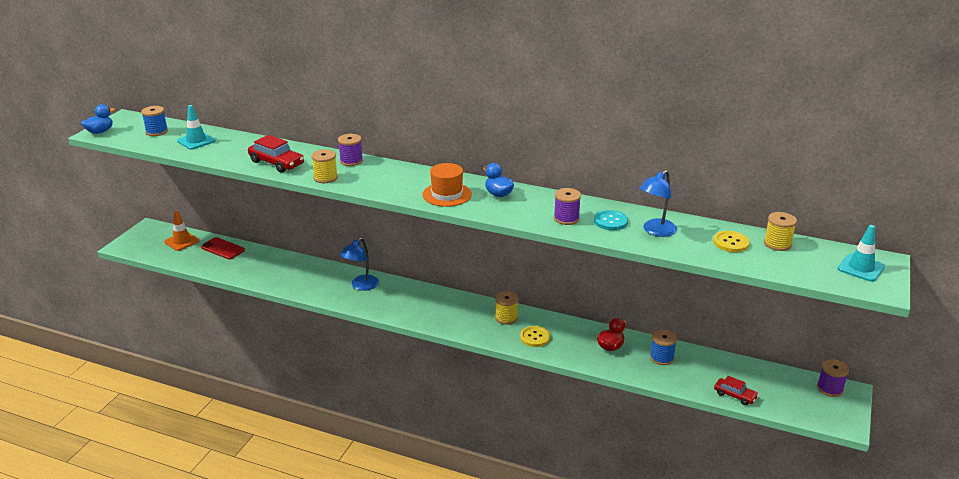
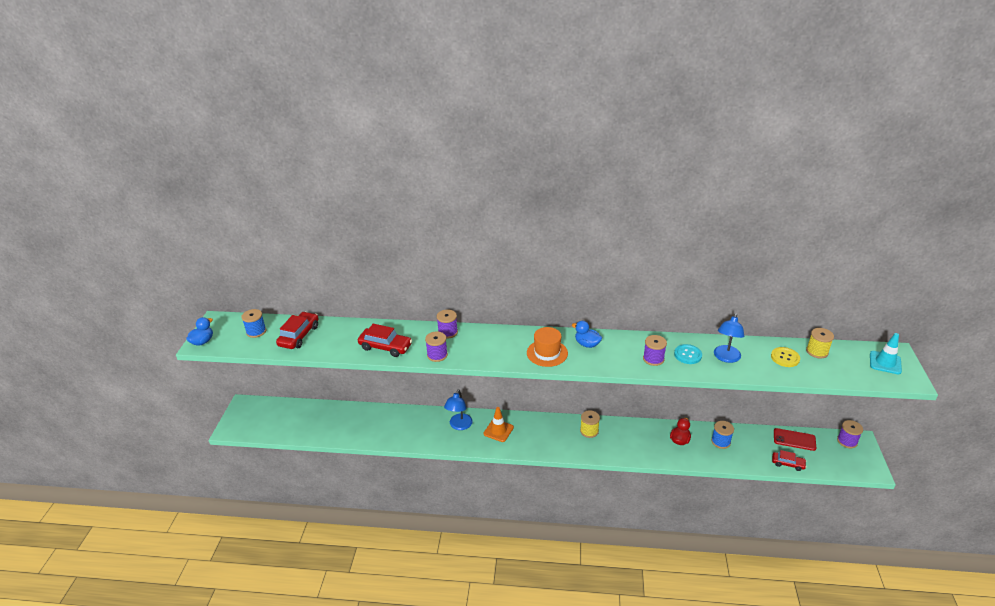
camera: 15 degrees left, 5 degrees up
orange traffic cone [164,211,199,251] -> orange traffic cone moved to [484,407,514,442]
turquoise traffic cone [177,105,215,150] -> red car [276,312,319,349]
red phone [201,237,245,259] -> red phone moved to [774,428,816,451]
yellow spool [311,150,338,183] -> purple spool [425,332,448,362]
yellow button [520,326,550,347] -> none

